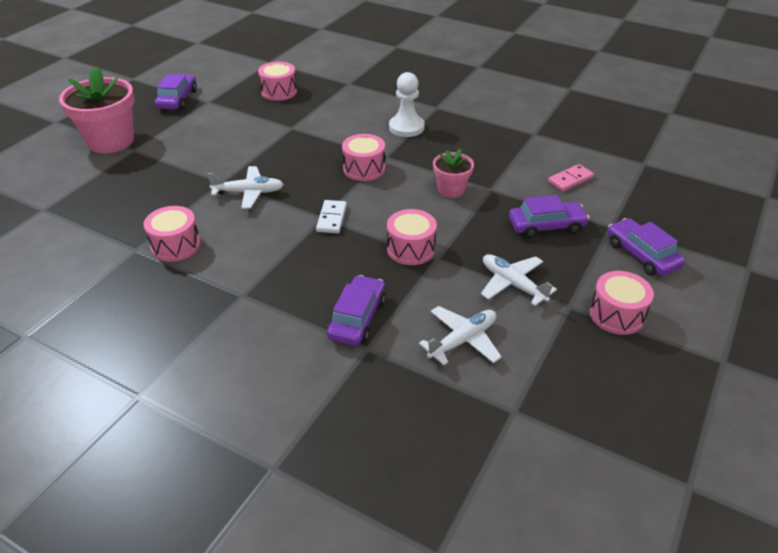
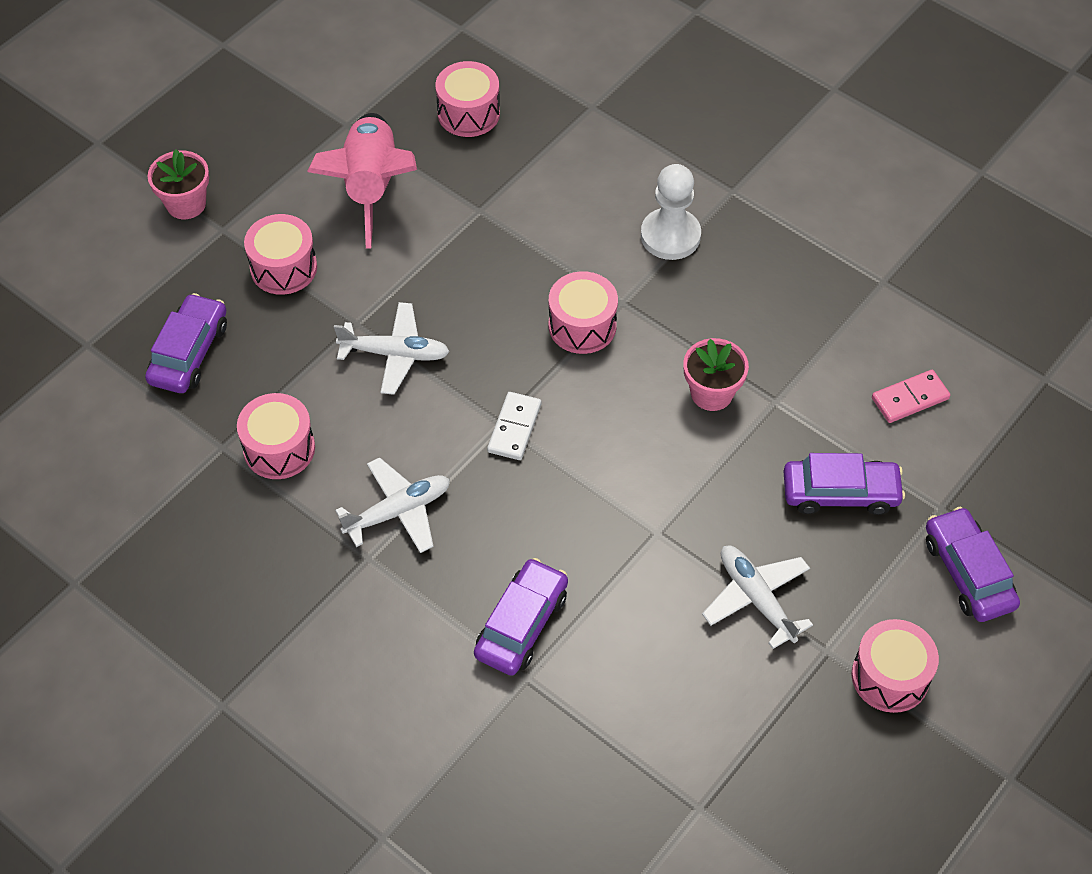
camera: 10 degrees right, 15 degrees up
pink flower pot [59,67,135,154] -> pink flower pot [148,149,209,219], size x0.54
purple car [155,74,197,110] -> purple car moved to [145,293,227,393]
pink drum [387,209,437,265] -> pink drum moved to [244,214,317,295]
white plane [419,306,502,365] -> white plane moved to [335,457,450,553]
none -> pink rocket [307,113,417,249]

